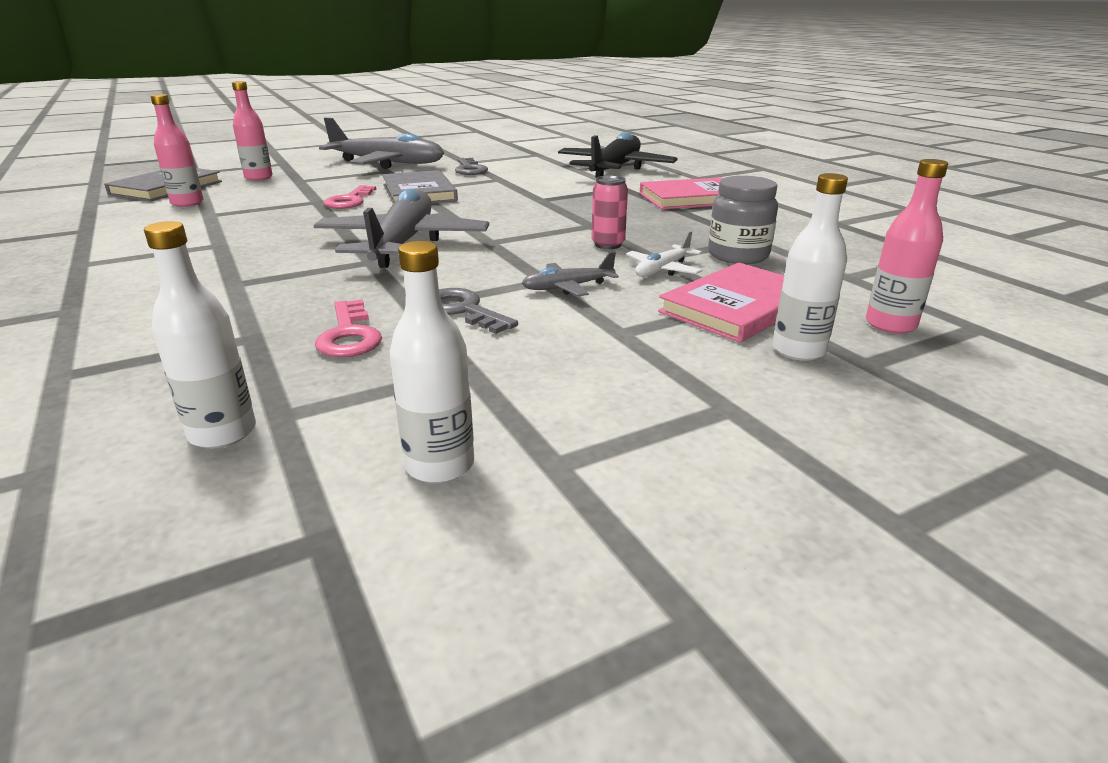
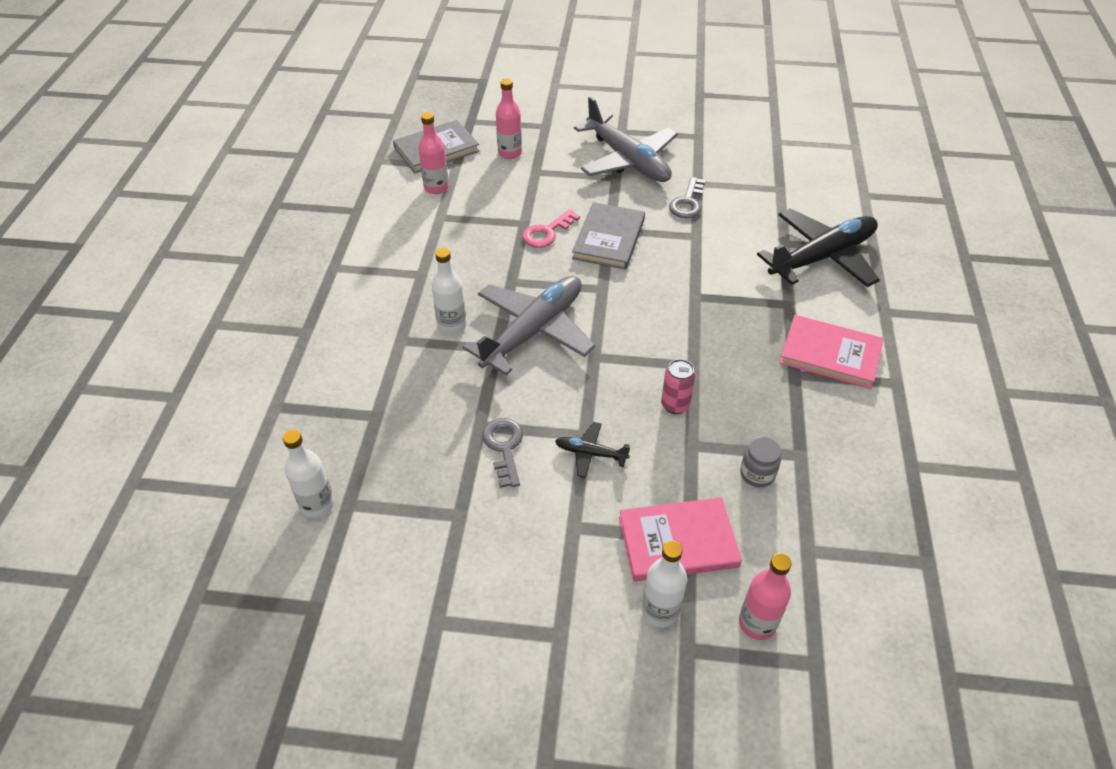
camera: 35 degrees right, 20 degrees up
pink key [315,299,382,357] -> none
white bottle [390,241,474,483] -> white bottle moved to [432,248,466,334]
grey plane [522,252,619,296] -> black plane [555,422,630,478]
white plane [626,231,702,277] -> none
grey jar [708,176,778,264] -> grey jar [740,437,781,488], size x0.67

